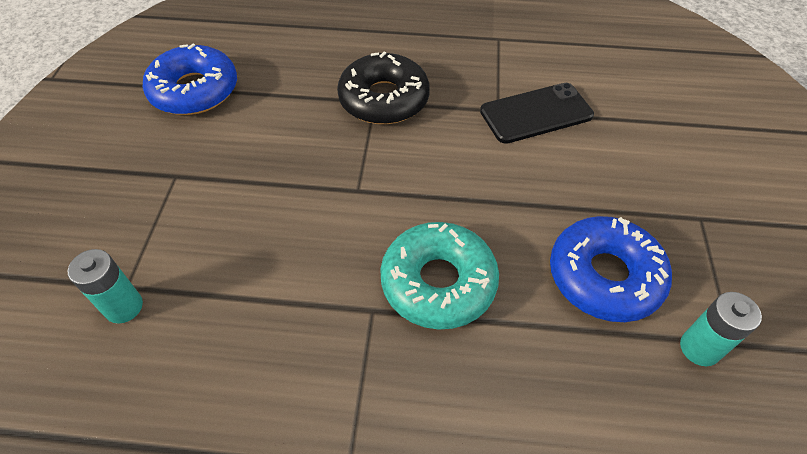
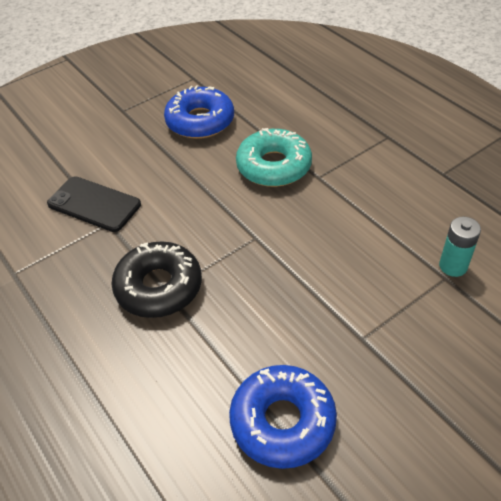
camera: 130 degrees left, 5 degrees down
turquoise battery [680,292,762,366] -> none

